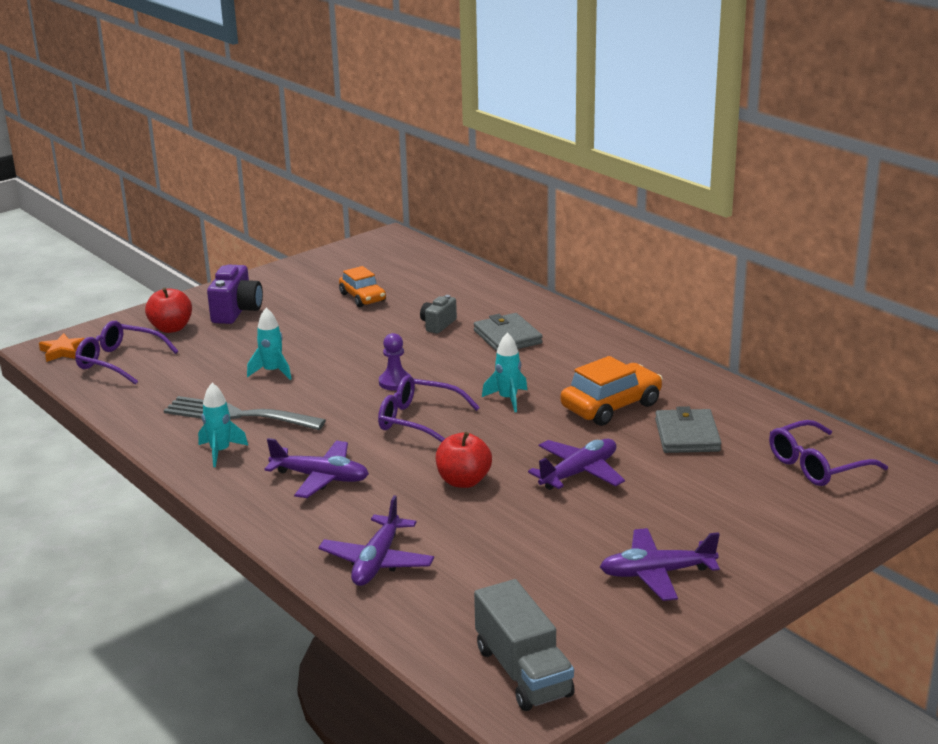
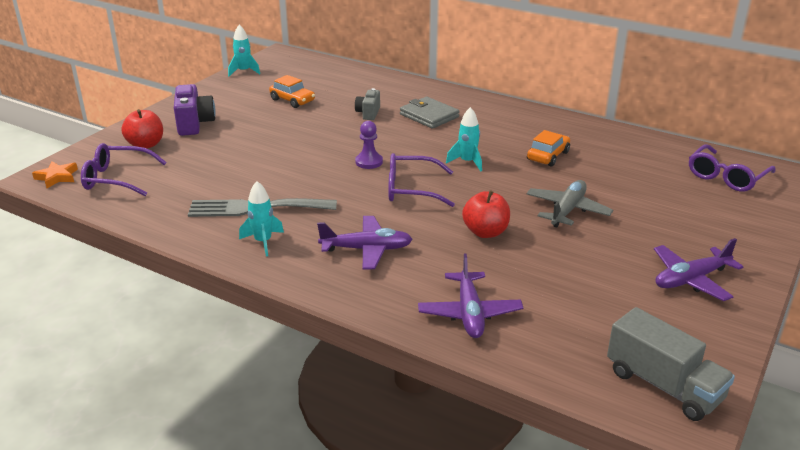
camera: 20 degrees left, 5 degrees up
turquoise rocket [247,308,292,380] -> turquoise rocket moved to [228,25,260,76]
purple plane [528,439,625,490] -> grey plane [526,180,613,227]
orange car [561,356,663,426] -> orange car [527,130,570,166], size x0.66
grey wallet [655,406,721,453] -> none

